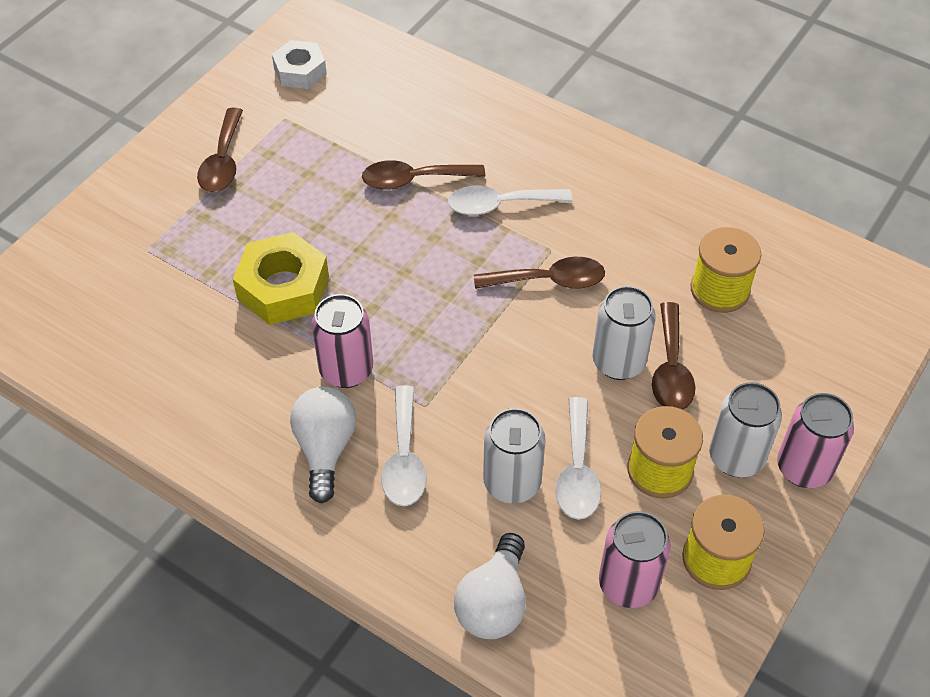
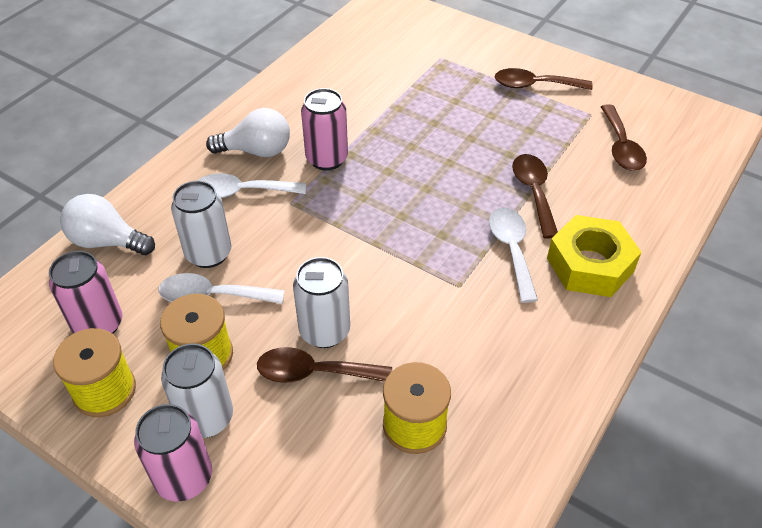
camera: 90 degrees right, 5 degrees down
yellow nut [233,232,329,325] -> yellow nut moved to [547,215,641,297]
white nut [272,40,327,89] -> none
brown spoon [474,257,605,289] -> brown spoon moved to [601,104,647,171]

